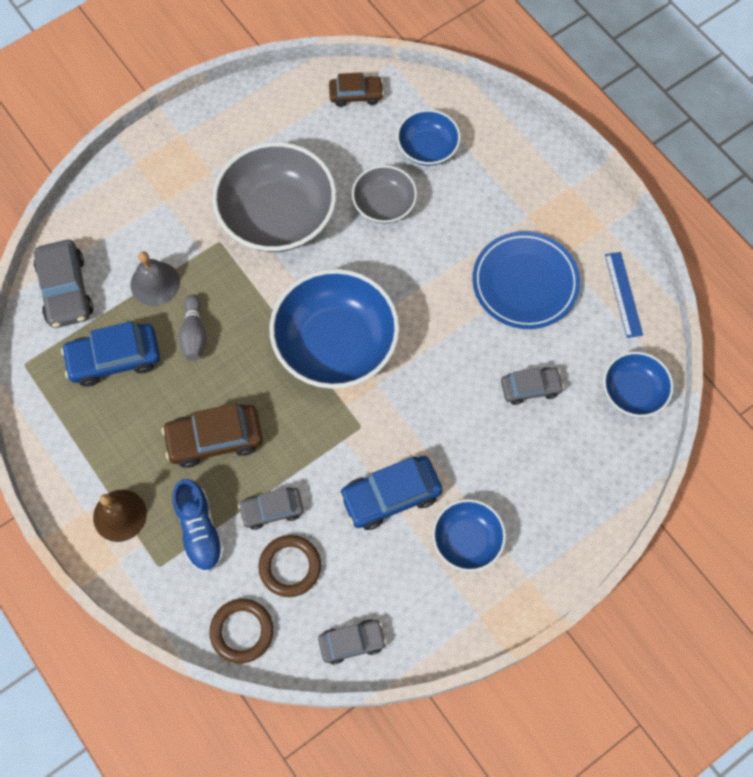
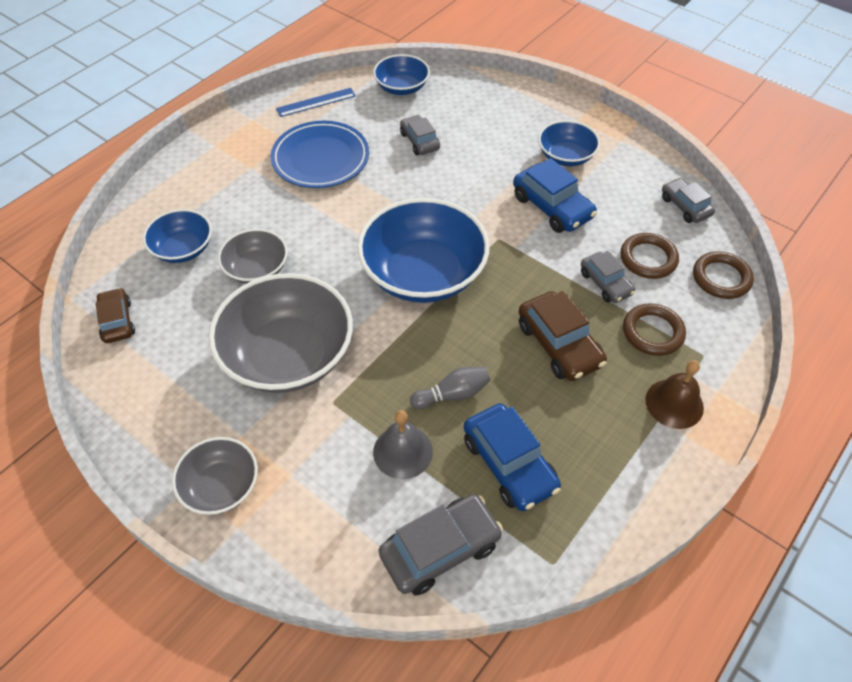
camera: 105 degrees left, 15 degrees down
blue shoe [172,479,225,572] -> brown ring [623,303,686,356]
none -> grey bowl [172,437,258,515]

